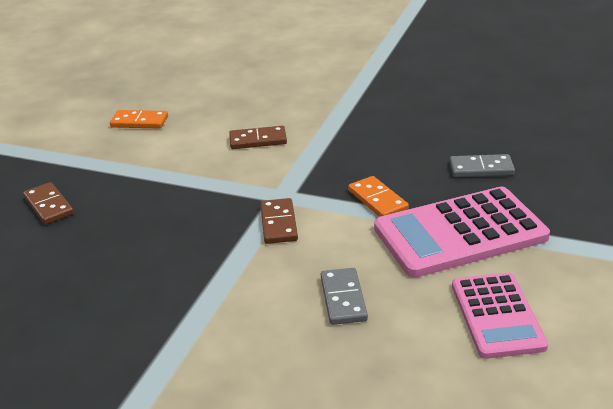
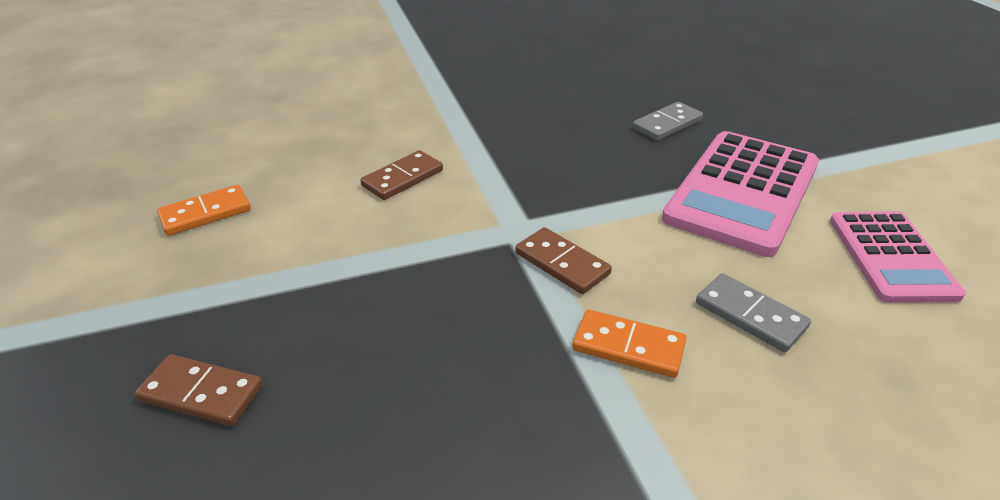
camera: 40 degrees left, 5 degrees up
orange domino [348,176,409,217] -> orange domino moved to [572,309,687,378]
pink calculator [452,273,548,359] -> pink calculator turned 45 degrees clockwise [830,211,966,303]

